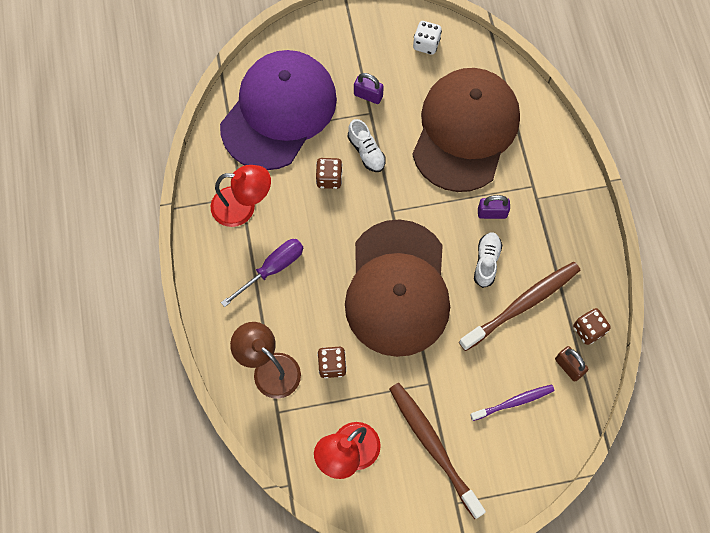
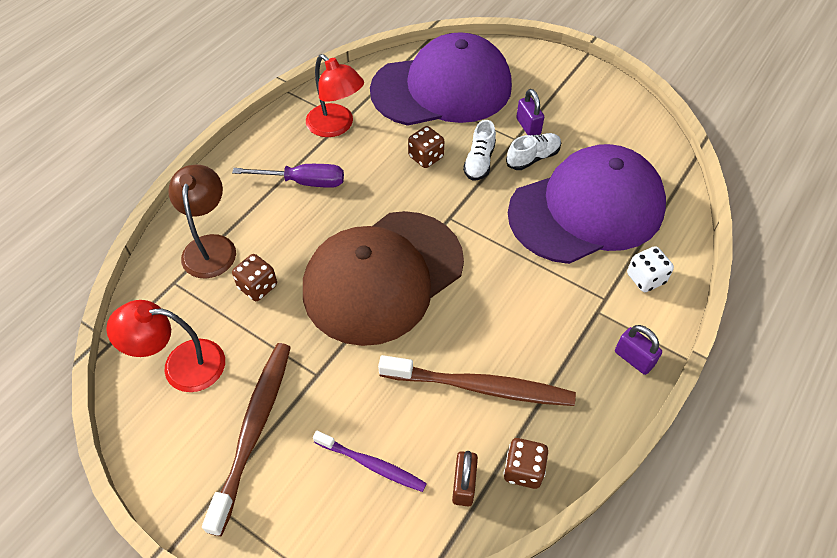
camera: 45 degrees right, 15 degrees down
brown cap [412,68,520,192] -> purple cap [508,144,666,264]
white dice [413,21,442,55] -> white dice moved to [627,246,674,292]
white shoe [474,232,502,288] -> white shoe moved to [506,133,561,170]
purple padlock [478,195,510,219] -> purple padlock moved to [615,325,662,375]

